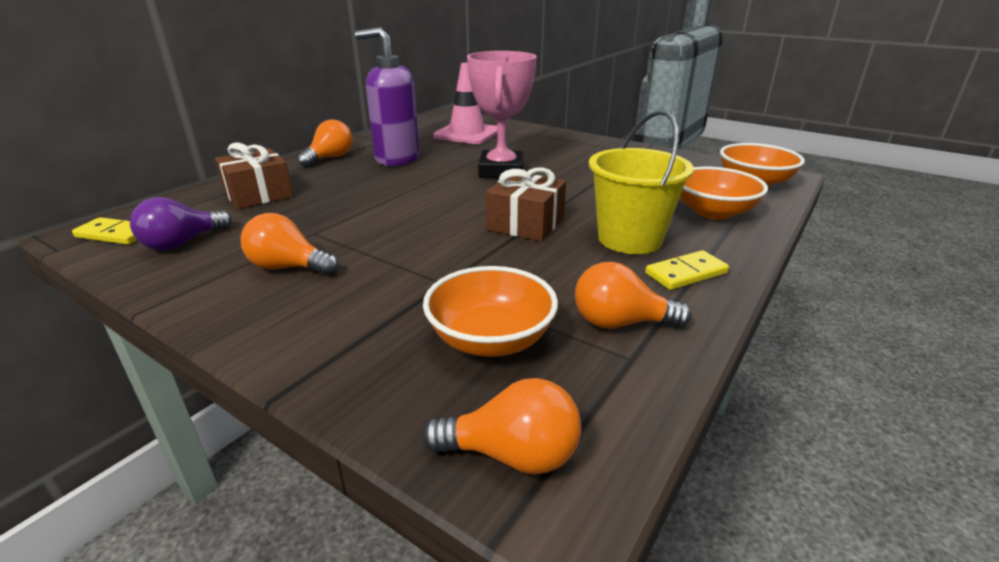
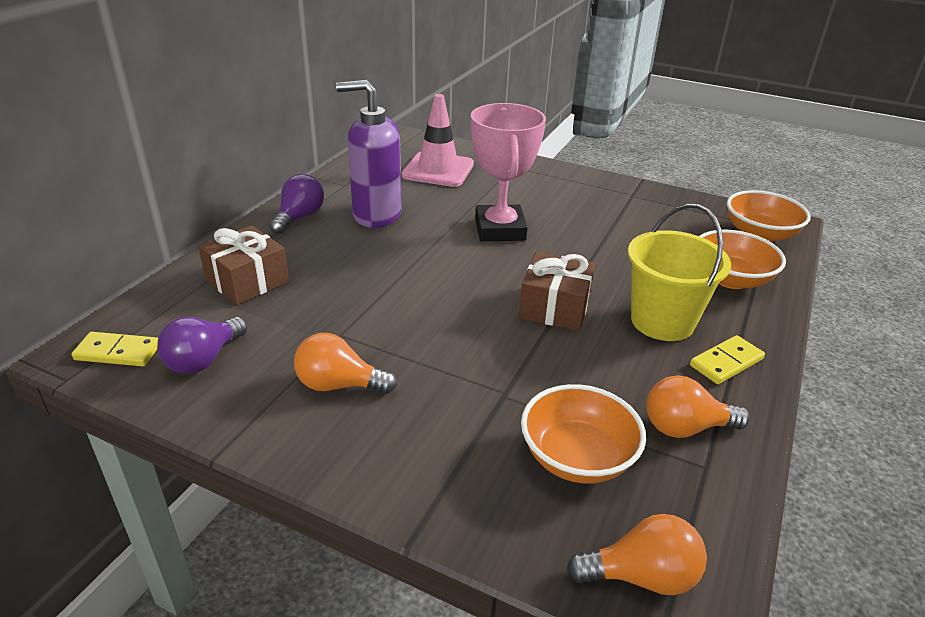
camera: 10 degrees left, 5 degrees up
orange light bulb [298,119,353,167] -> purple light bulb [269,174,324,234]

